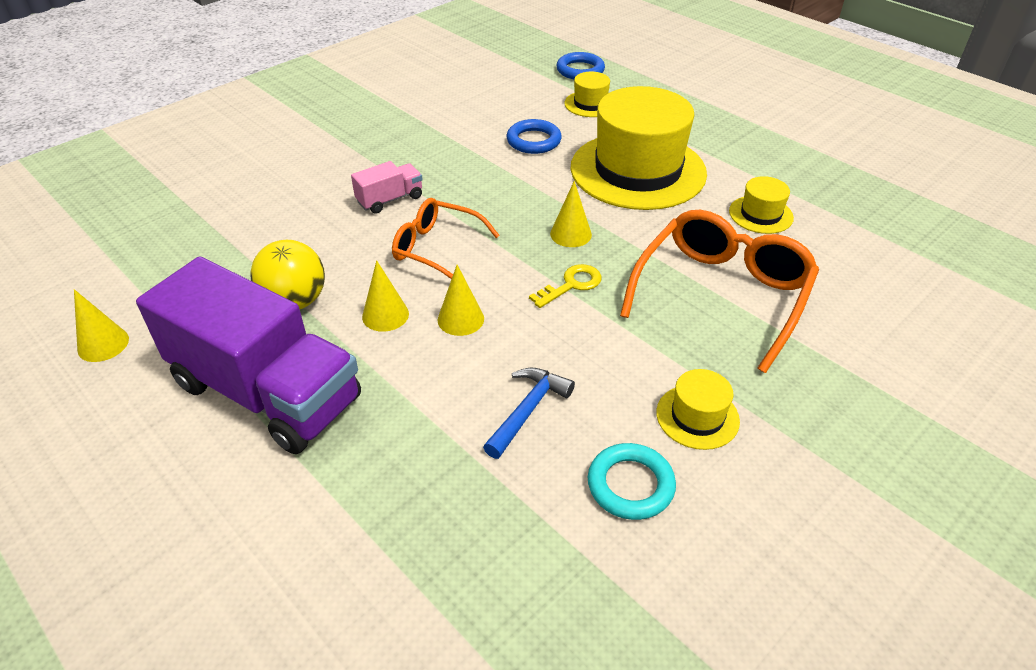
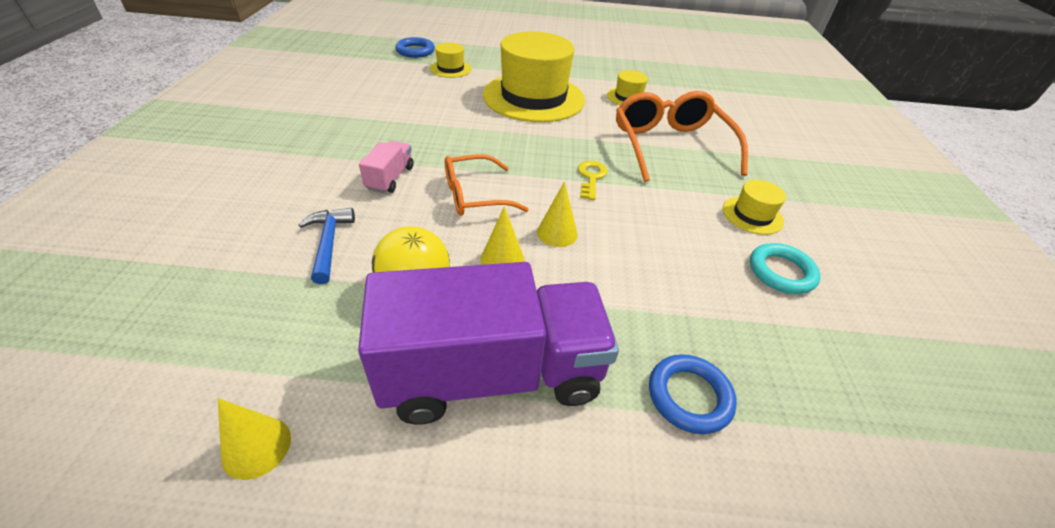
camera: 45 degrees left, 0 degrees up
blue hammer [483,367,575,459] -> blue hammer moved to [299,208,355,284]
blue ring [507,119,562,154] -> blue ring moved to [649,354,737,434]
yellow cone [550,181,592,247] -> none

